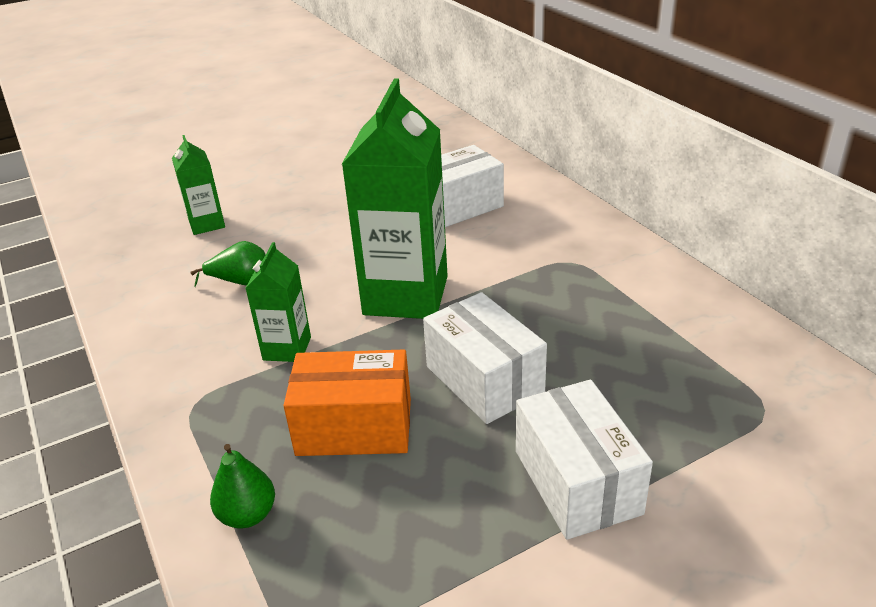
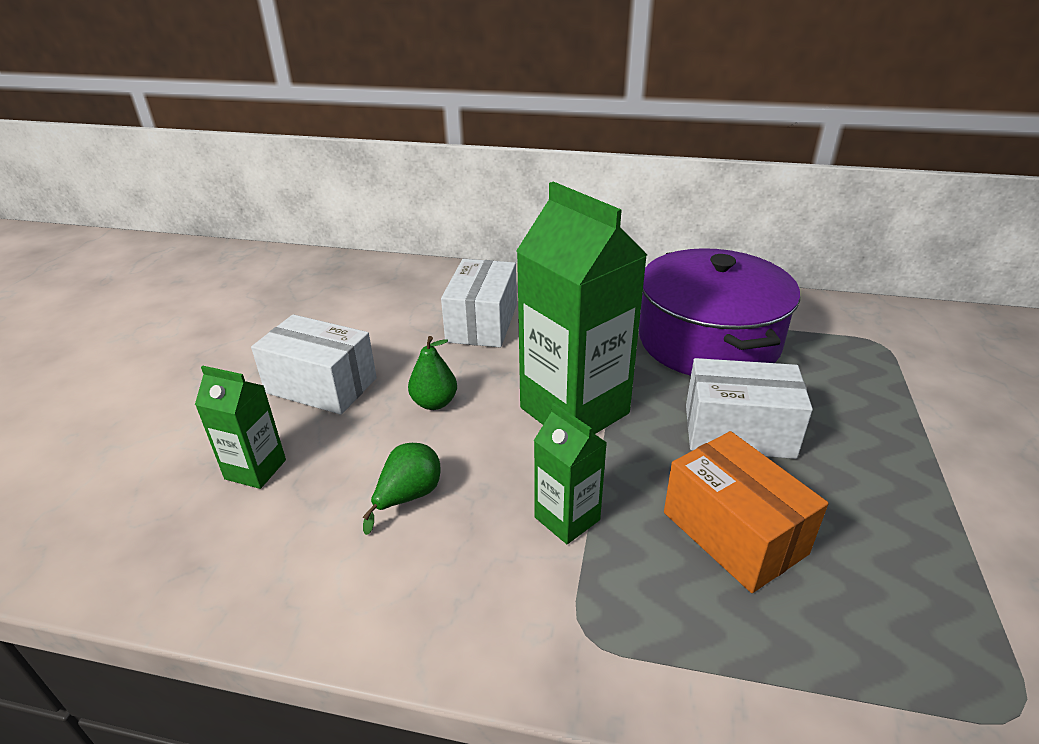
camera: 50 degrees left, 0 degrees up
green pear [210,444,275,528] -> green pear moved to [408,336,457,410]
orange box [283,349,411,456] -> orange box turned 75 degrees counterclockwise [664,431,828,593]
white box [516,380,653,540] -> white box moved to [251,314,377,415]
none -> purple pot [639,248,800,376]

